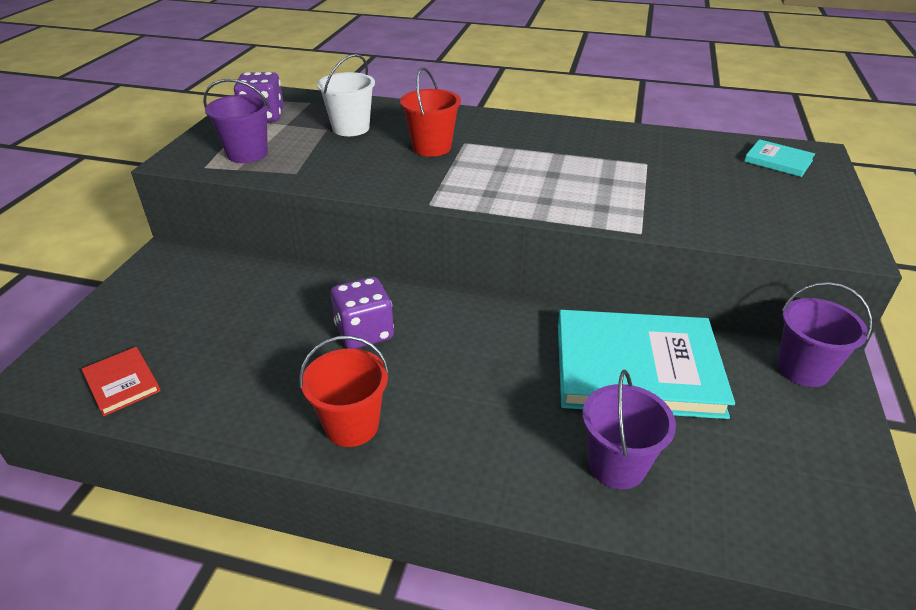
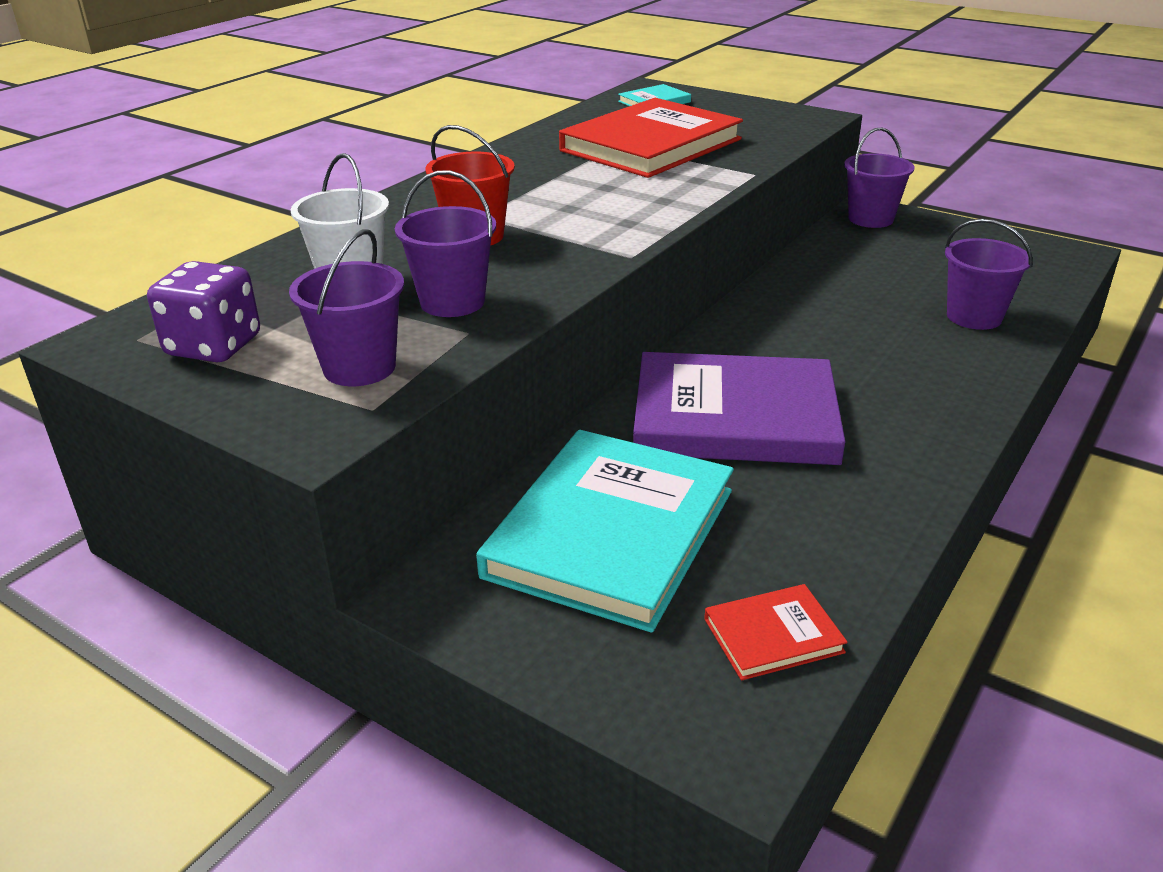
camera: 70 degrees left, 5 degrees down
red bucket [299,335,389,447] -> none
purple dice [331,277,394,349] -> purple book [633,352,845,465]
turquoise book [558,310,735,419] -> turquoise book moved to [476,430,734,633]
none -> purple bucket [395,171,496,317]
none -> red book [559,98,743,178]

